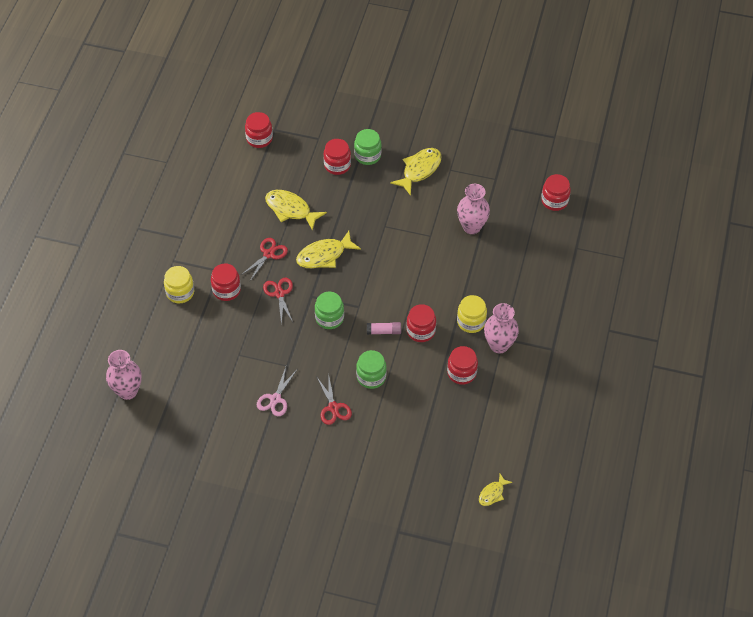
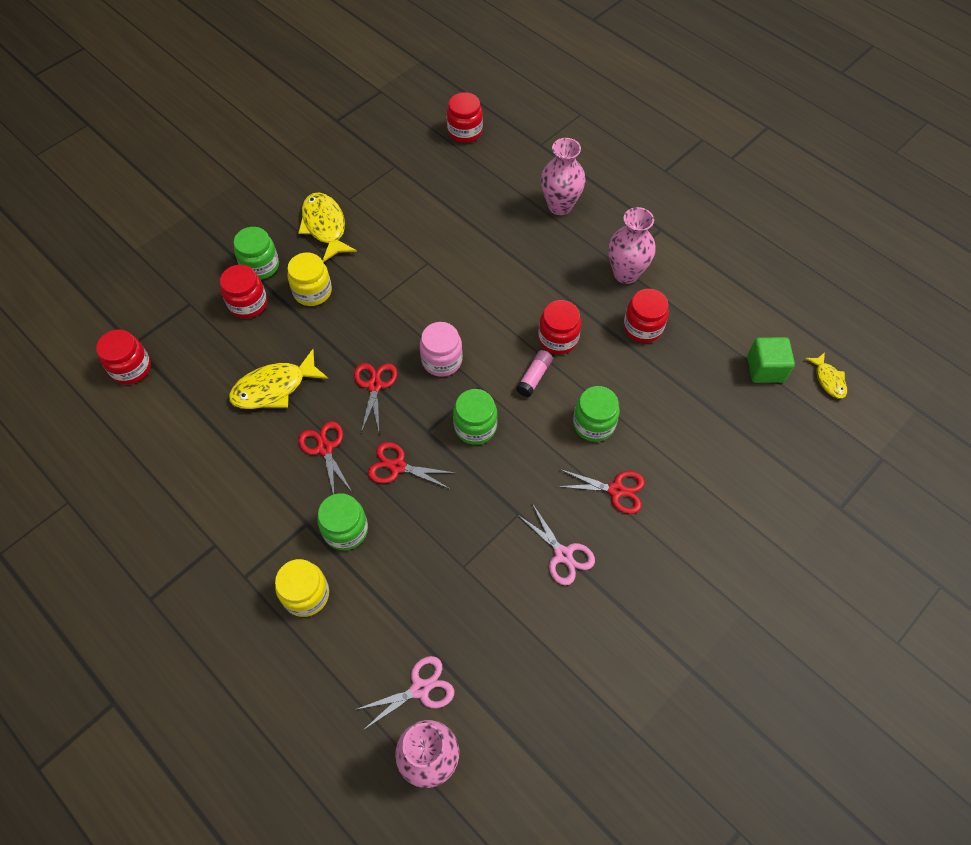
camera: 60 degrees left, 5 degrees up
red jar [211,264,241,301] -> green jar [317,493,368,550]
yellow fish [296,231,361,268] -> red scissors [354,363,397,433]
pink vase [457,184,490,234] -> pink vase moved to [541,138,585,215]
yellow jar [457,295,487,333] -> yellow jar moved to [287,253,332,306]
none -> pink scissors [355,656,454,729]
none -> pink jar [420,322,463,377]
none -> green cube [747,337,795,383]

